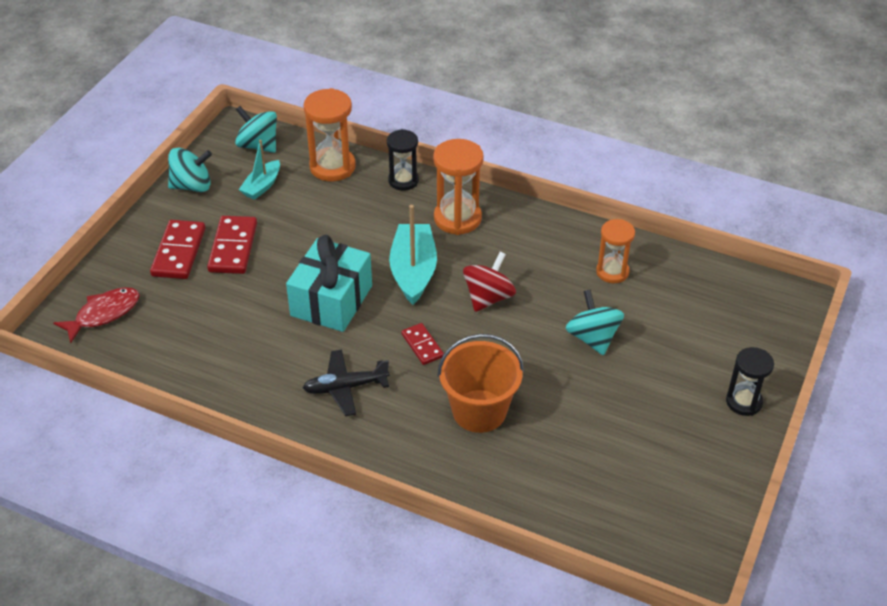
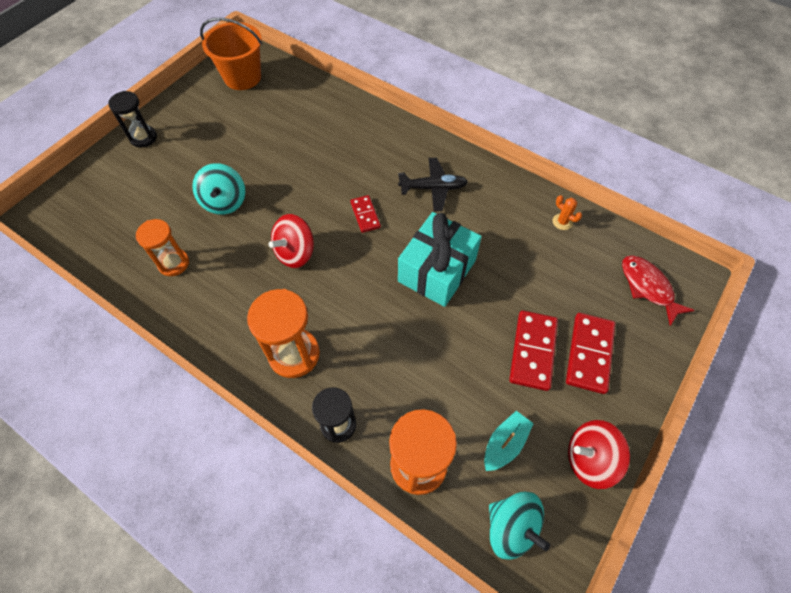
camera: 170 degrees left, 15 degrees up
red fish [53,287,140,343] -> red fish turned 90 degrees clockwise [622,255,695,326]
turquoise spinning top [168,147,212,192] -> red spinning top [568,420,630,489]
turquoise boat [389,205,437,305] -> none
orange bucket [437,334,524,433] -> orange bucket moved to [200,18,262,90]
none -> orange cactus [553,195,582,230]

